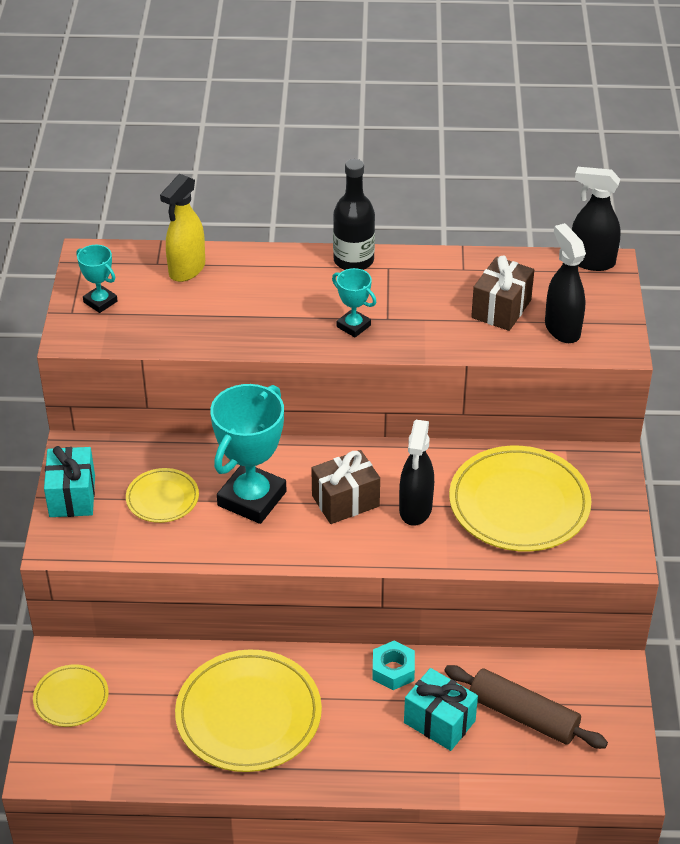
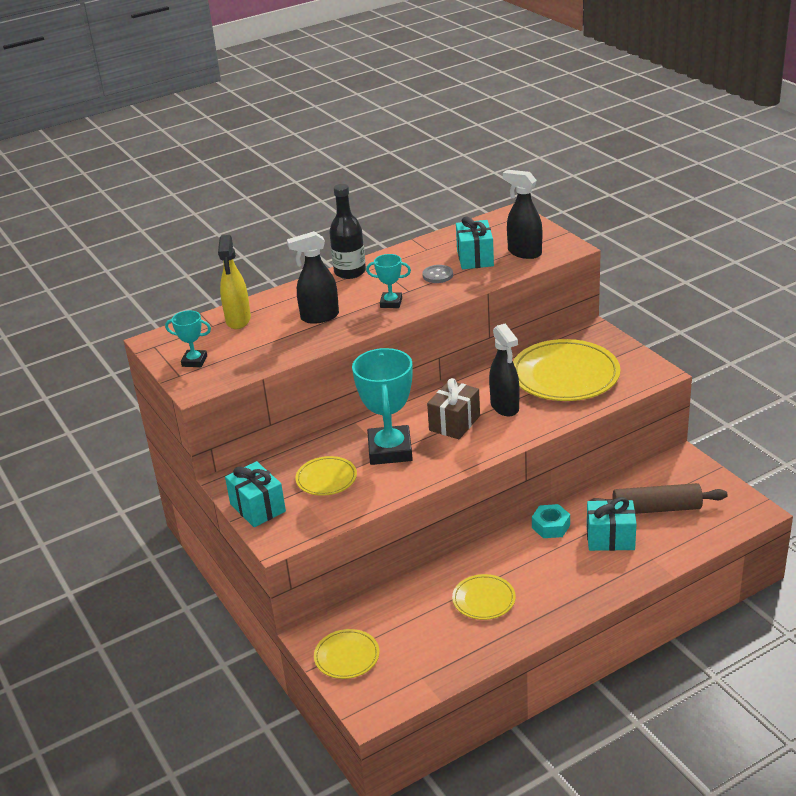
camera: 30 degrees left, 10 degrees down
yellow plate [175,649,322,772] -> yellow plate [452,574,516,620], size x0.52
brown gift [471,255,534,331] -> turquoise gift [456,216,494,269]
black spray bottle [572,167,621,271] -> black spray bottle moved to [287,231,339,324]
none -> grey button [422,265,453,283]

